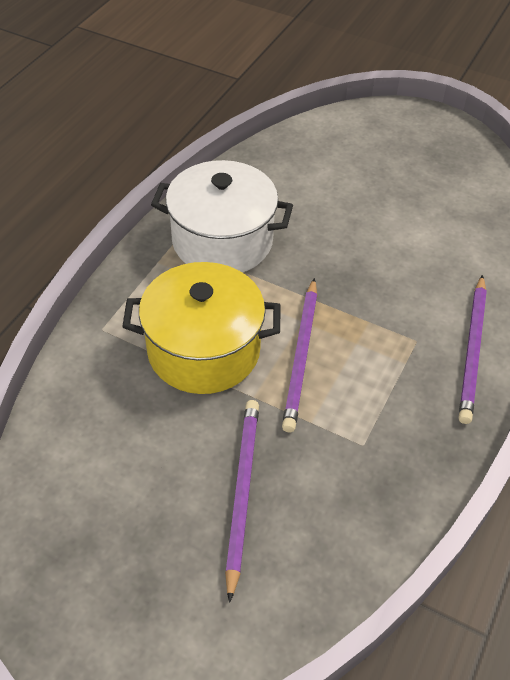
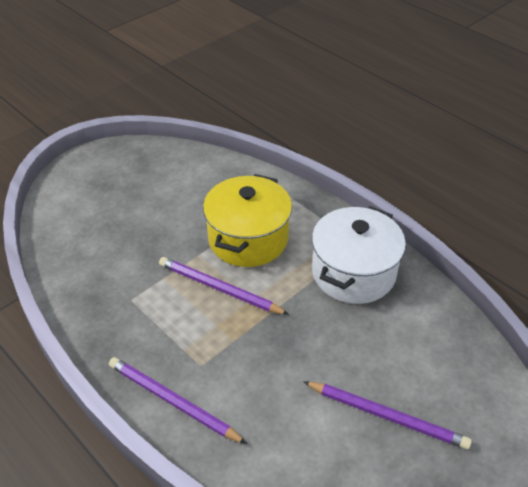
camera: 110 degrees right, 5 degrees down
purple pencil [225,400,259,603] -> purple pencil moved to [303,381,472,450]

